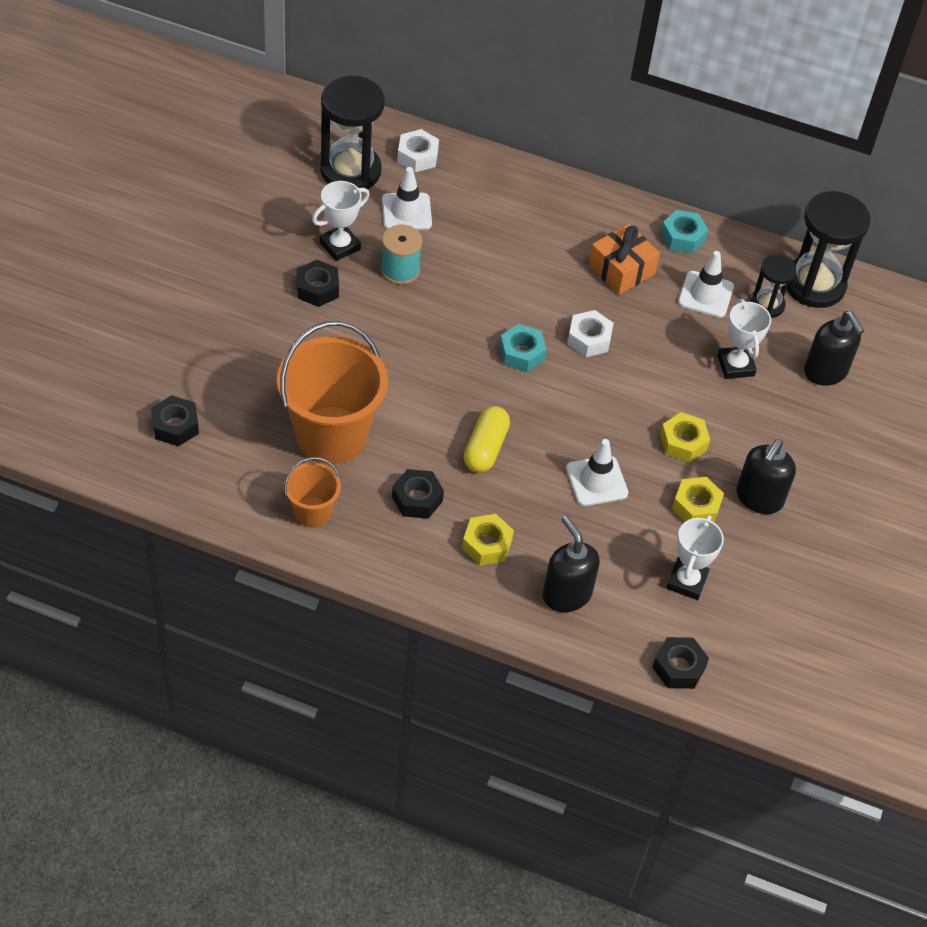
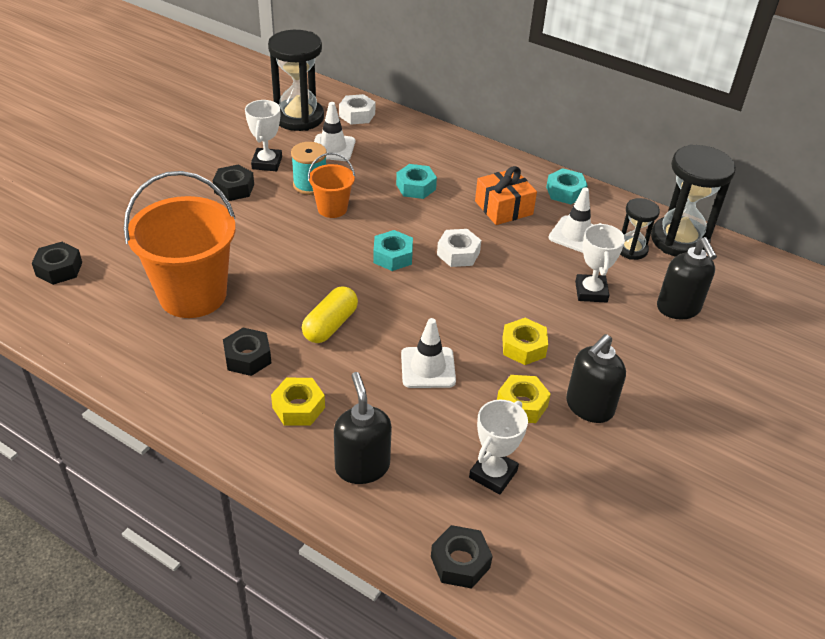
camera: 15 degrees right, 10 degrees down
orange bucket [284,457,341,528] -> orange bucket moved to [308,153,355,218]
white trophy [312,181,370,261] -> white trophy turned 60 degrees counterclockwise [245,100,282,171]
none -> turquoise nut [396,164,437,199]

